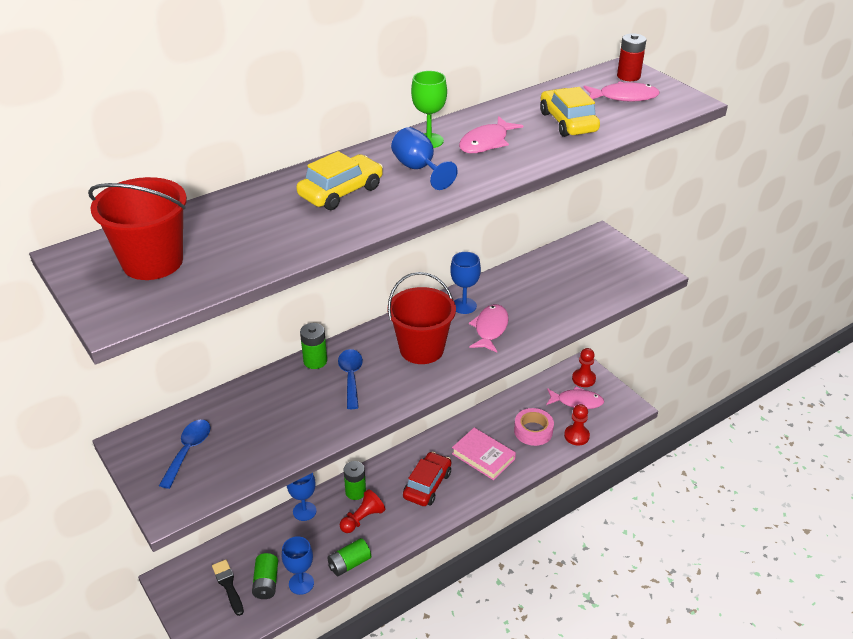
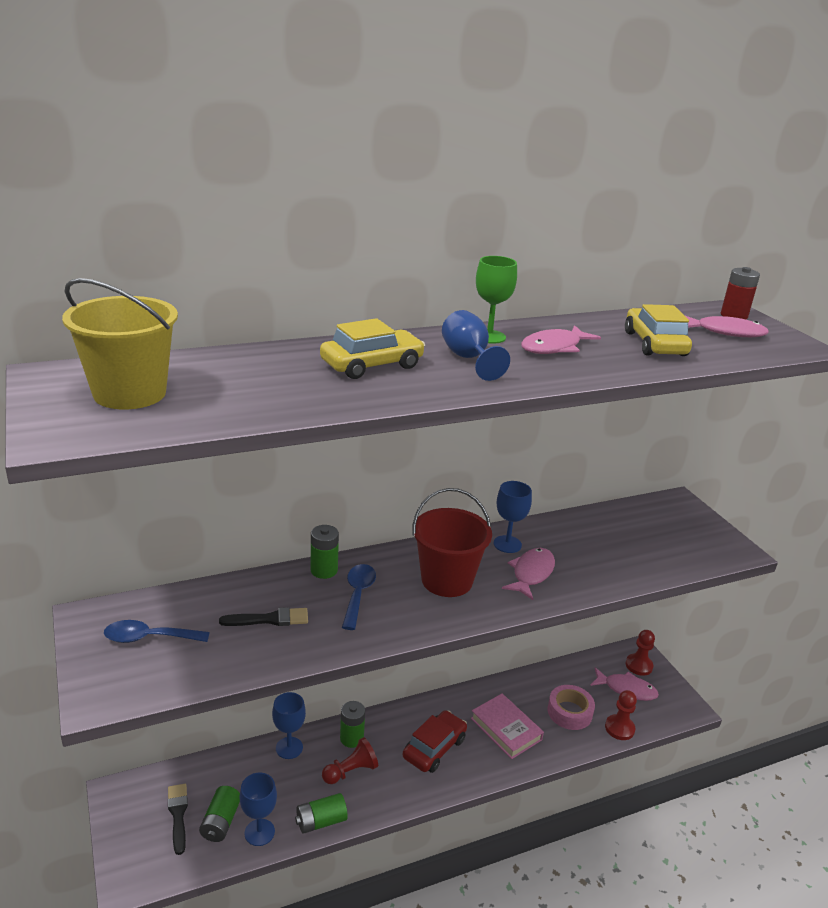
camera: 10 degrees right, 10 degrees down
red bucket [88,177,187,280] -> yellow bucket [62,278,178,409]
blue spoon [159,420,210,489] -> blue spoon turned 120 degrees counterclockwise [104,620,210,643]
none -> black brush [219,607,308,626]

